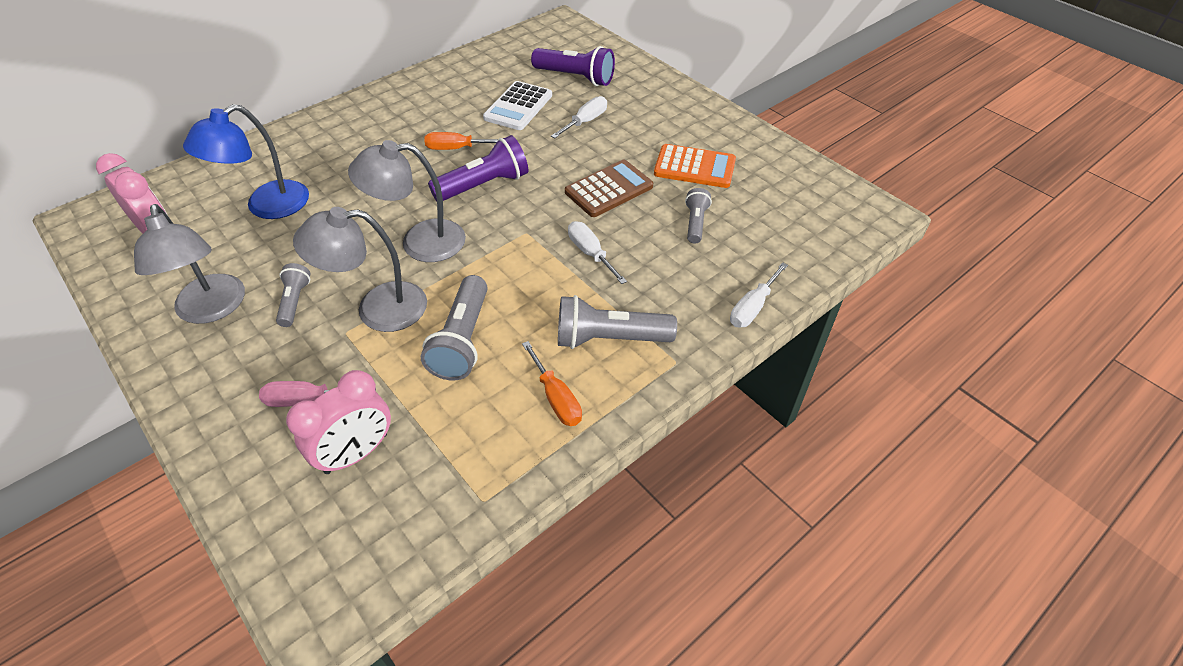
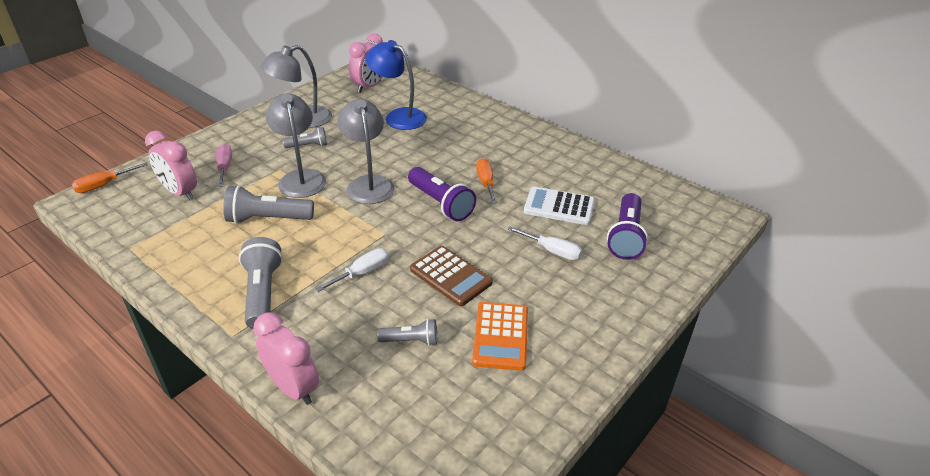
camera: 80 degrees right, 10 degrees down
orange screwdriver [522,341,582,426] -> orange screwdriver moved to [72,163,148,193]
white screwdriver [730,262,788,328] -> pink clock [253,313,319,405]

